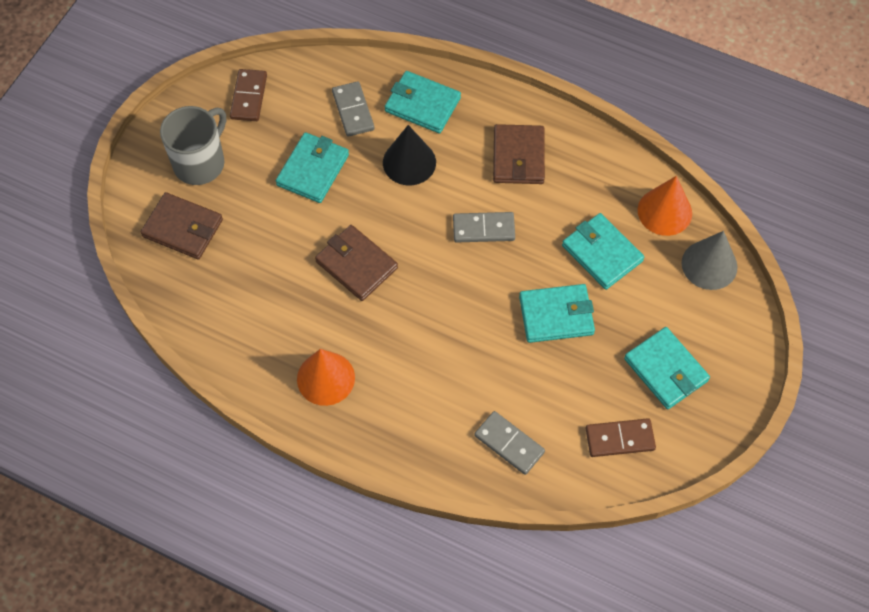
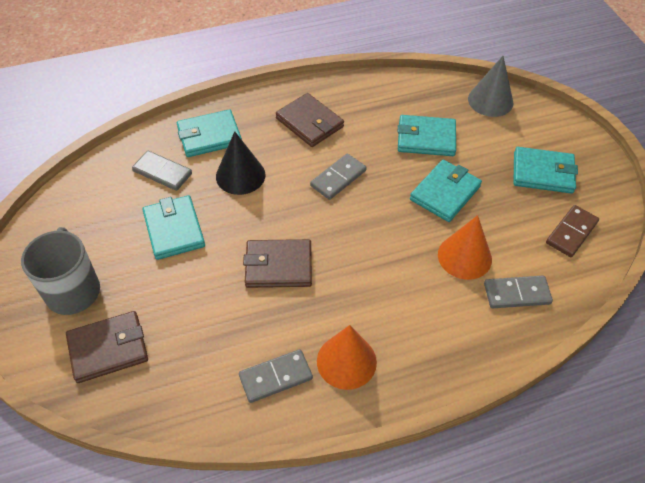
camera: 45 degrees left, 10 degrees down
brown domino [230,69,267,121] -> none
orange cone [638,176,692,236] -> orange cone moved to [438,215,492,280]
none -> grey domino [239,349,313,403]

